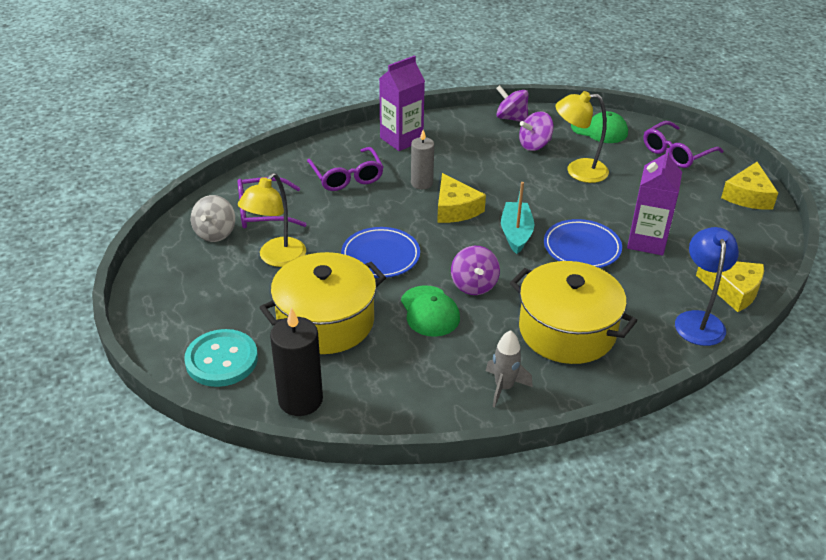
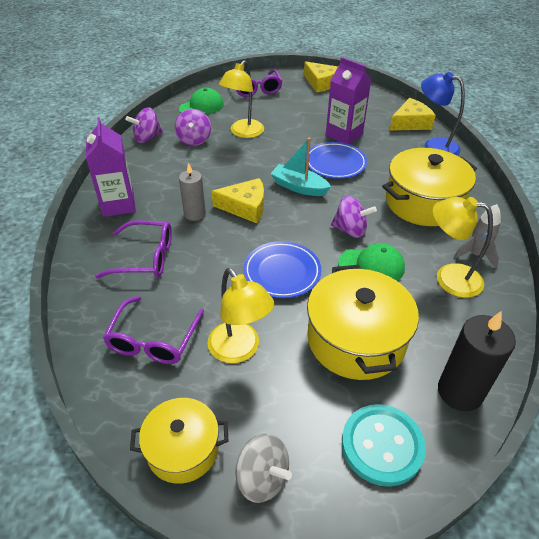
camera: 65 degrees left, 5 degrees up
grey spinning top [191,195,235,242] -> grey spinning top moved to [235,433,292,503]
none -> yellow pot [130,398,228,484]
none -> yellow lamp [433,197,493,298]

